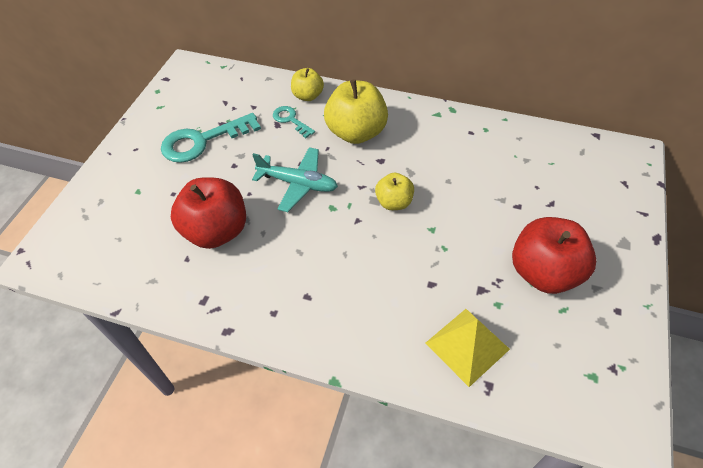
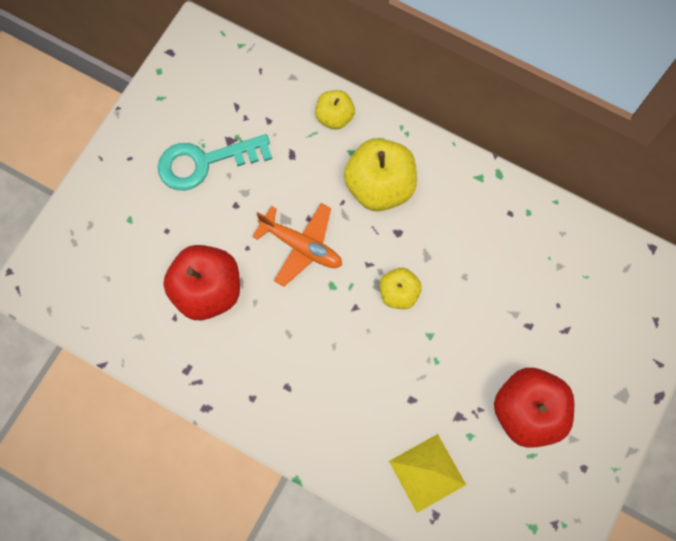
camera: 10 degrees right, 20 degrees up
turquoise plane [252,147,338,212] -> orange plane [252,203,342,287]
turquoise key [273,106,315,138] -> none

